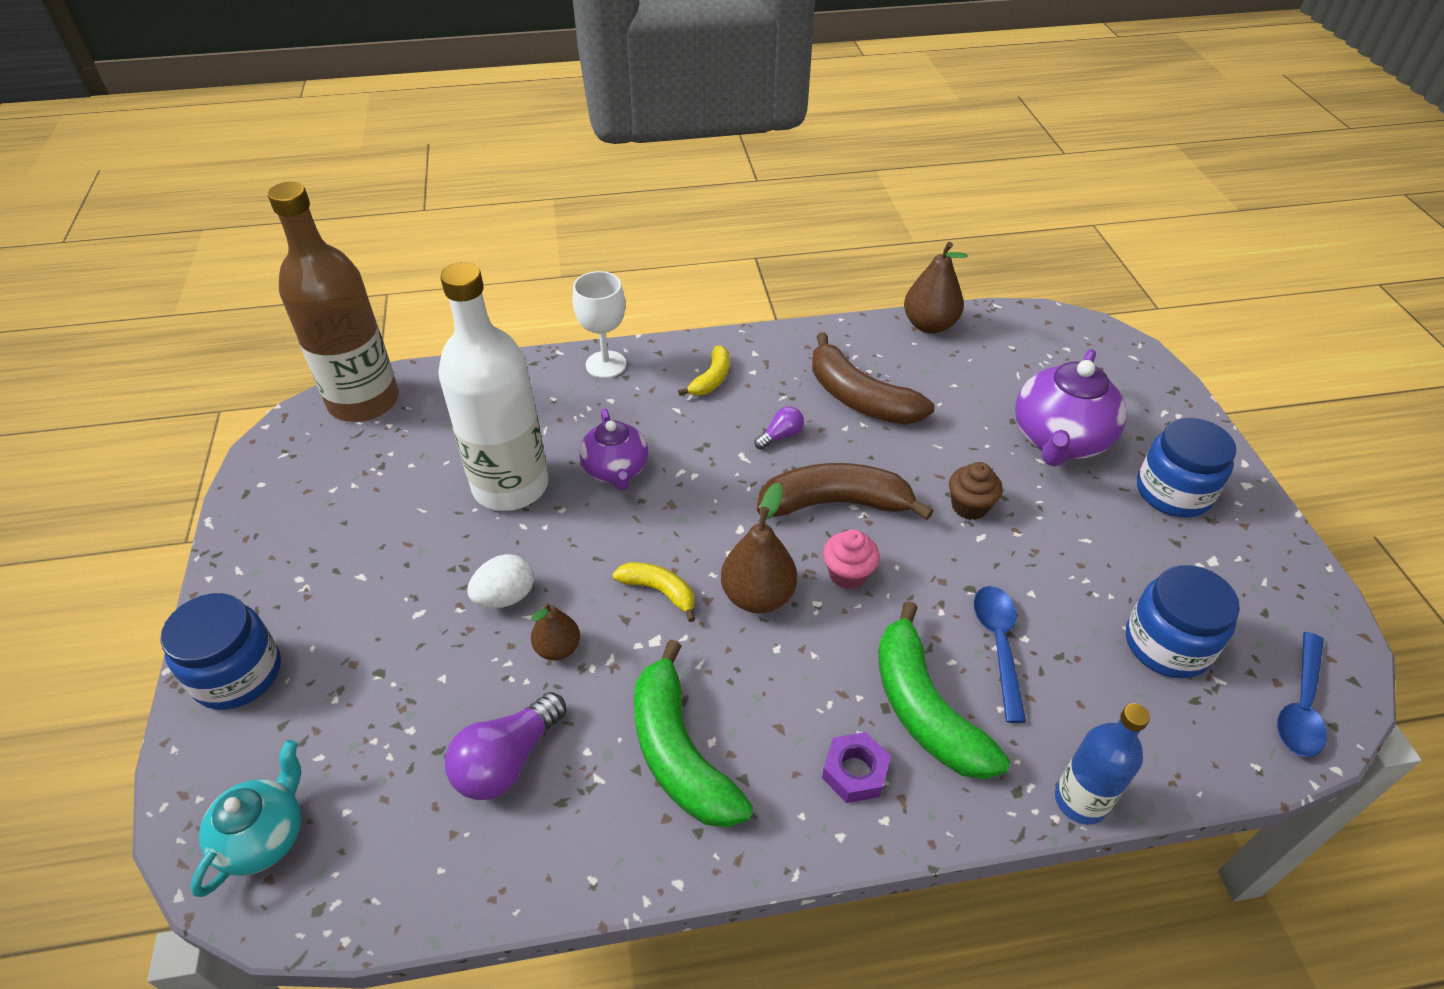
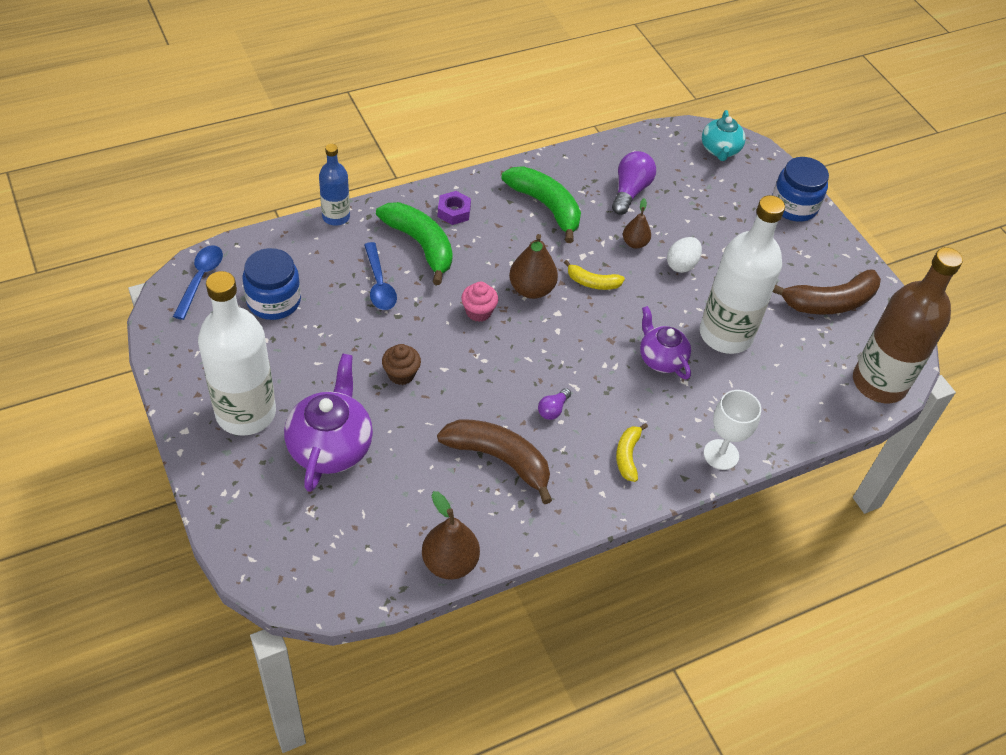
camera: 160 degrees right, 5 degrees up
brown banana [757,463,933,520] -> brown banana moved to [773,269,881,315]
blue jar [1137,418,1236,518] -> white bottle [198,271,276,436]

